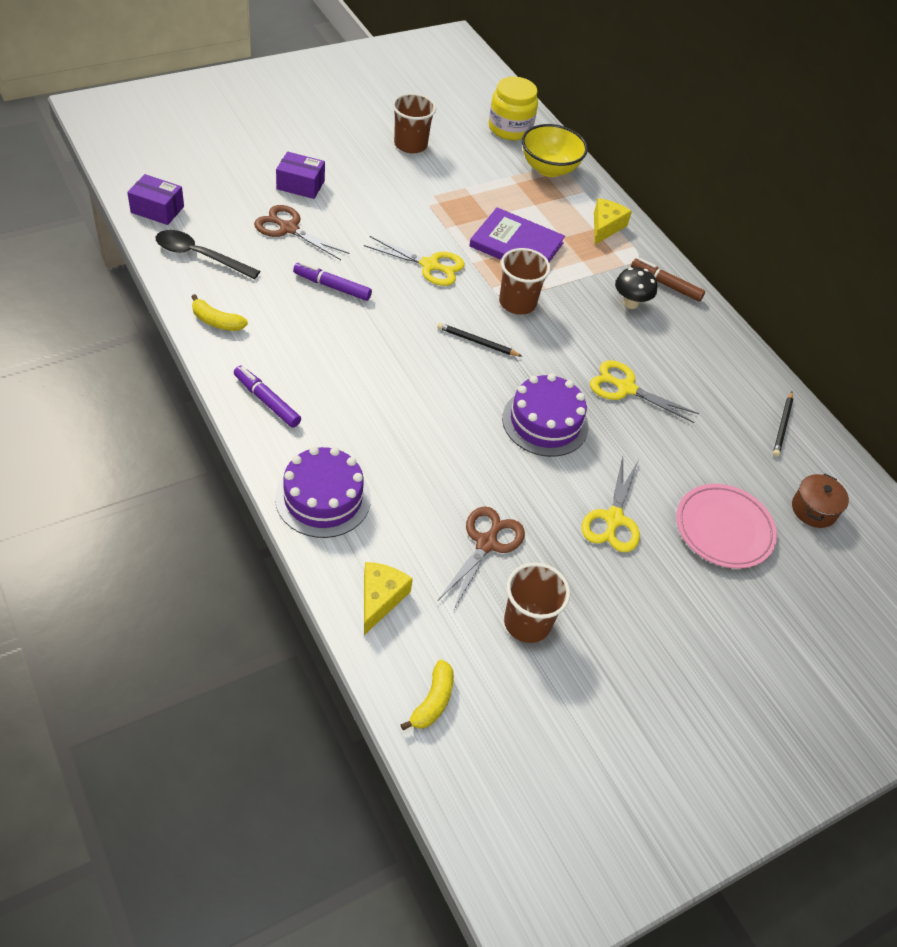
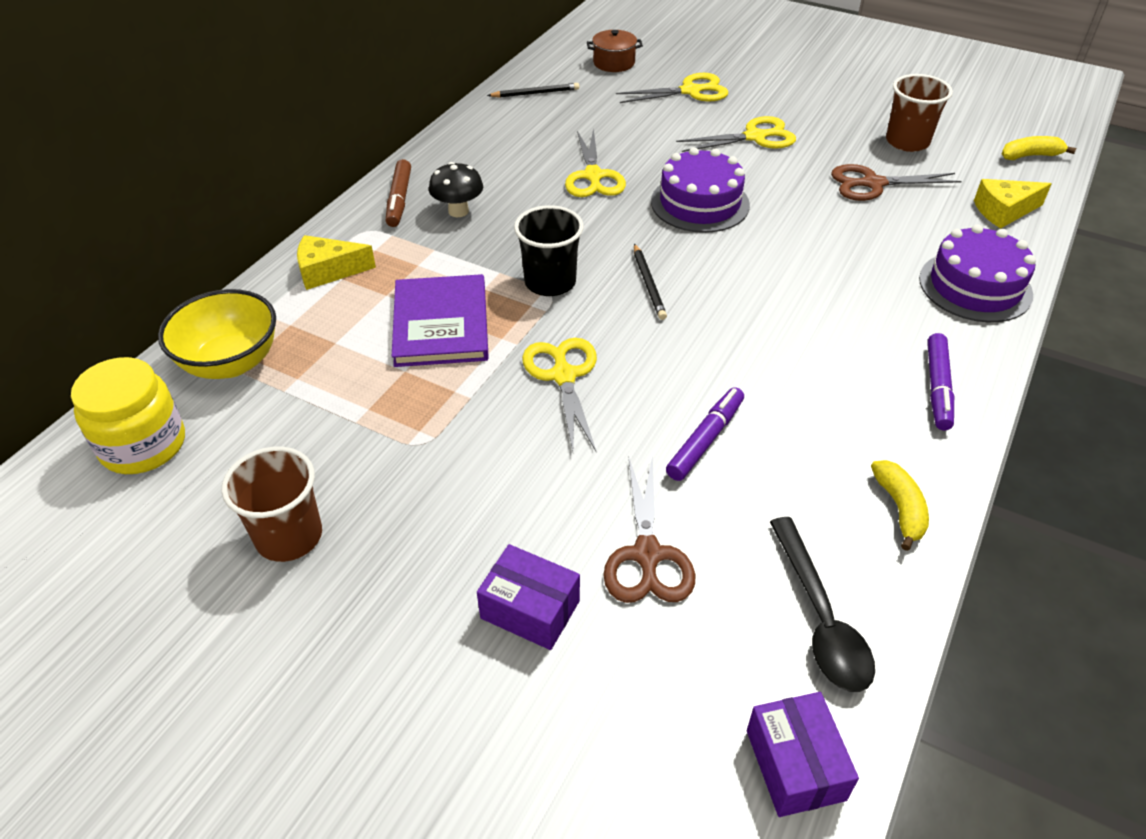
camera: 115 degrees left, 5 degrees down
purple box [276,152,325,199] -> purple box turned 45 degrees counterclockwise [477,544,580,650]
purple marker [293,262,372,301] -> purple marker turned 135 degrees counterclockwise [666,387,744,481]
brown cup [499,248,551,315] -> black cup [514,205,584,296]
pink plate [676,484,777,569] -> yellow scissors [616,73,728,103]

